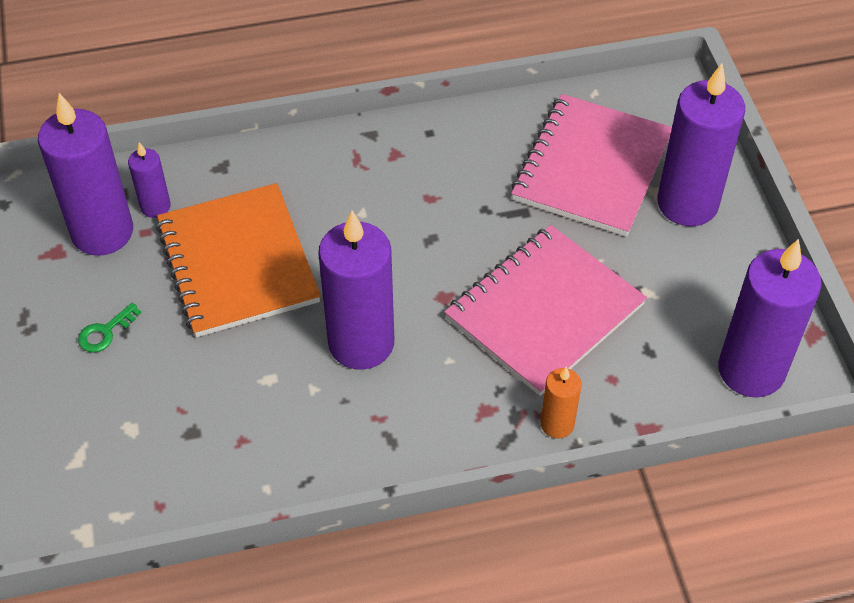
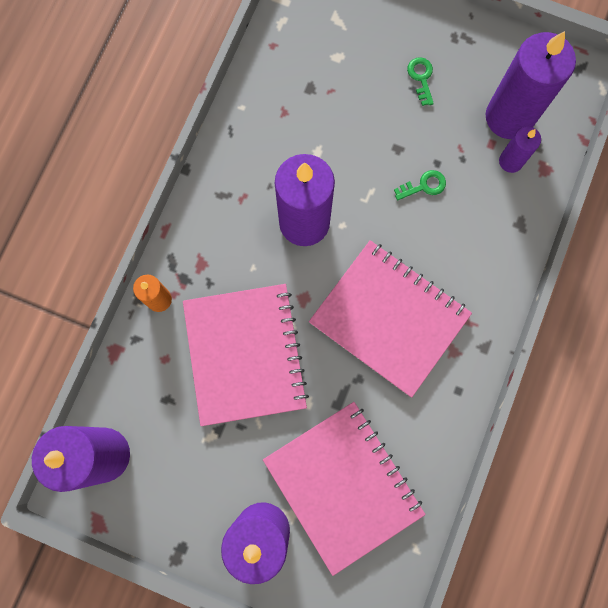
camera: 125 degrees right, 25 degrees up
orange notebook [156,183,321,337] -> green key [394,170,446,200]
none -> pink notebook [309,240,472,398]

